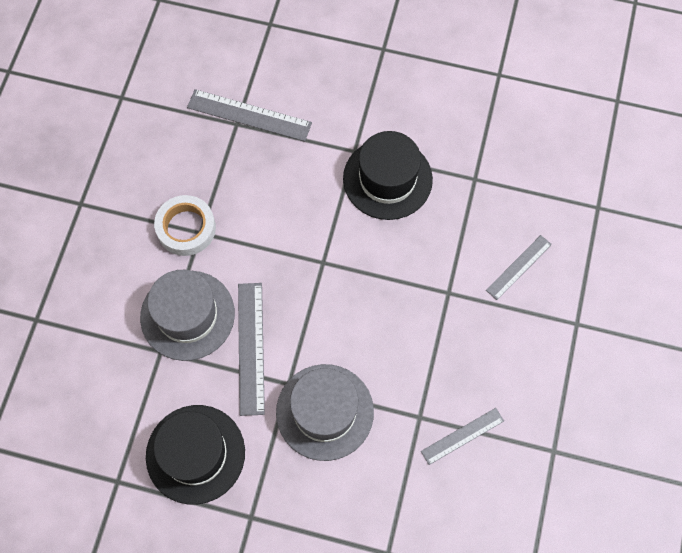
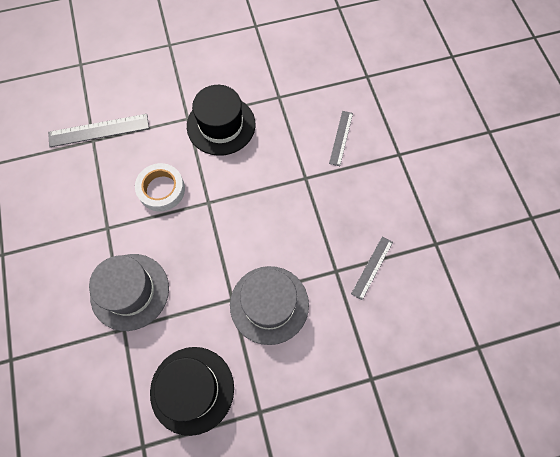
camera: 30 degrees left, 0 degrees up
white tape [154,195,216,256] -> white tape moved to [135,163,185,211]
grey ruler [238,283,265,416] -> none

